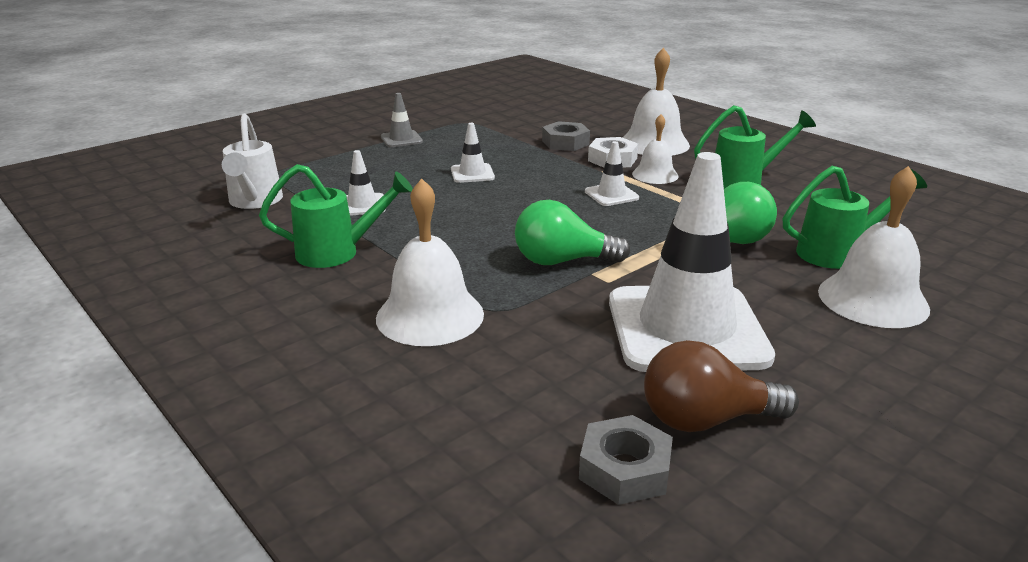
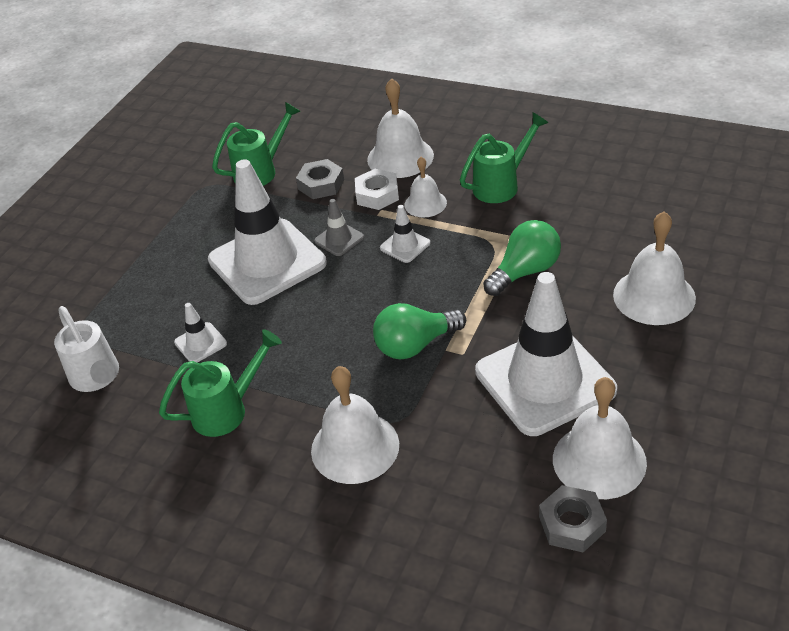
camera: 20 degrees left, 15 degrees up
grey traffic cone [381,93,423,147] -> grey traffic cone moved to [314,199,364,256]
white traffic cone [451,123,495,183] -> white traffic cone [208,159,327,305], size x2.41
brown light bulb [644,340,799,432] -> white bell [553,377,647,499]
green watering can [783,166,927,269] -> green watering can moved to [212,102,301,186]

